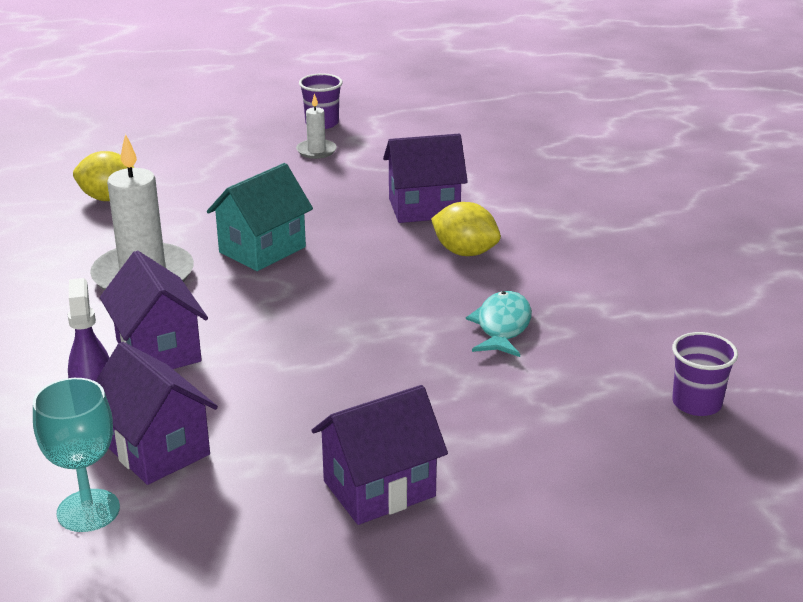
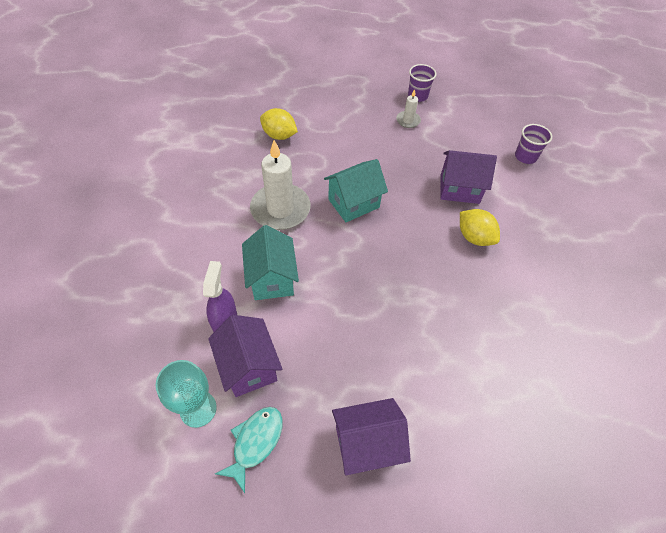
camera: 15 degrees right, 25 degrees up
purple house [100,251,208,369] -> turquoise house [242,225,299,300]
turquoise fish [466,291,532,357] -> turquoise fish moved to [215,407,283,493]
purple cup [672,332,738,416] -> purple cup moved to [515,124,552,164]

